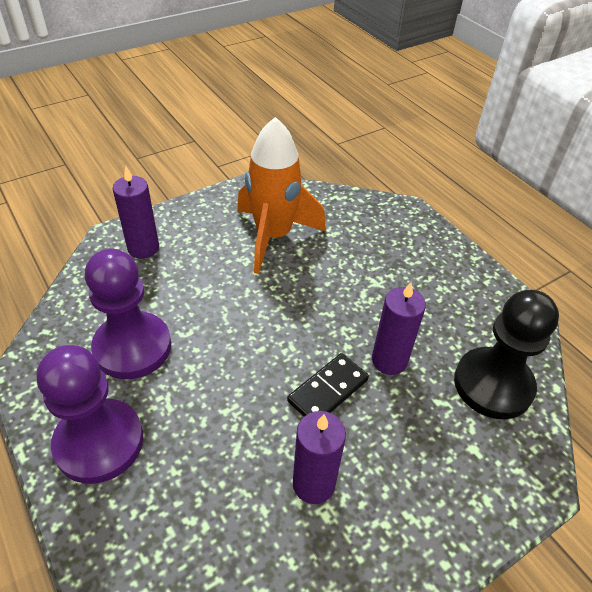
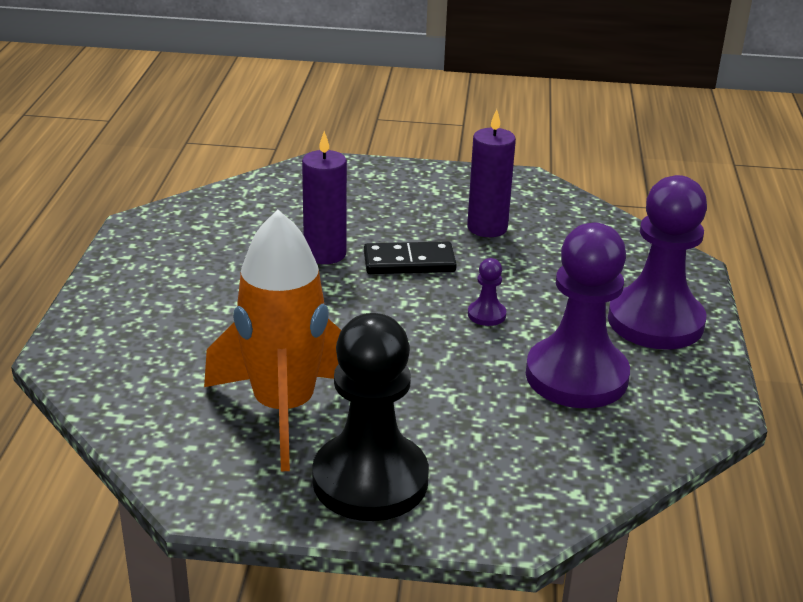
camera: 140 degrees left, 15 degrees down
purple candle [113,166,159,259] -> none
black pawn [454,290,559,419] -> black pawn moved to [312,313,429,521]
none -> purple pawn [468,258,506,326]

